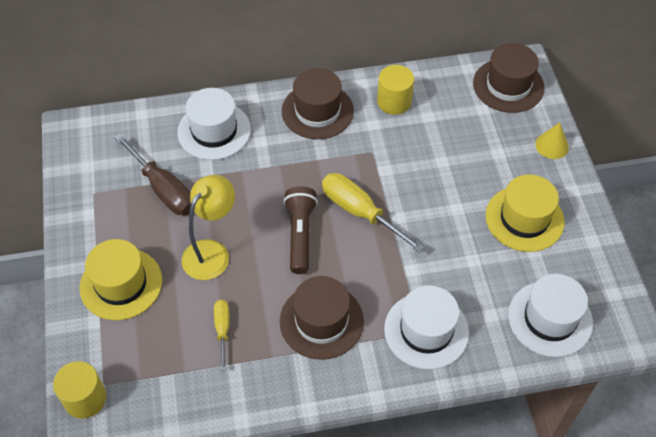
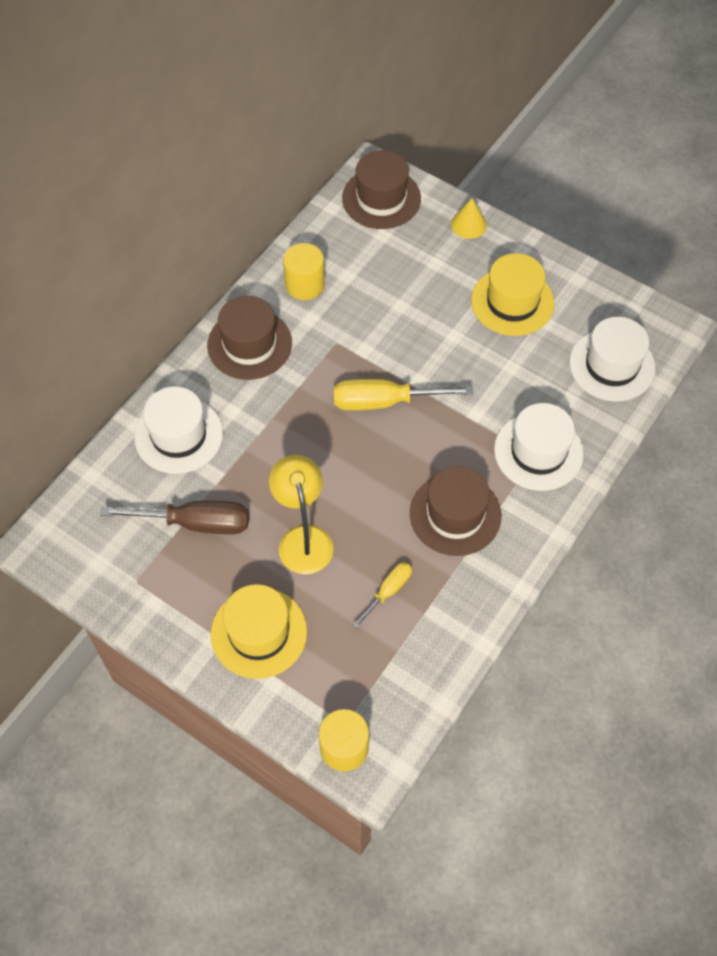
camera: 45 degrees left, 5 degrees up
yellow screwdriver [214,300,230,371] -> yellow screwdriver turned 90 degrees clockwise [353,562,412,628]
brown flashlight [283,186,318,274] -> none

